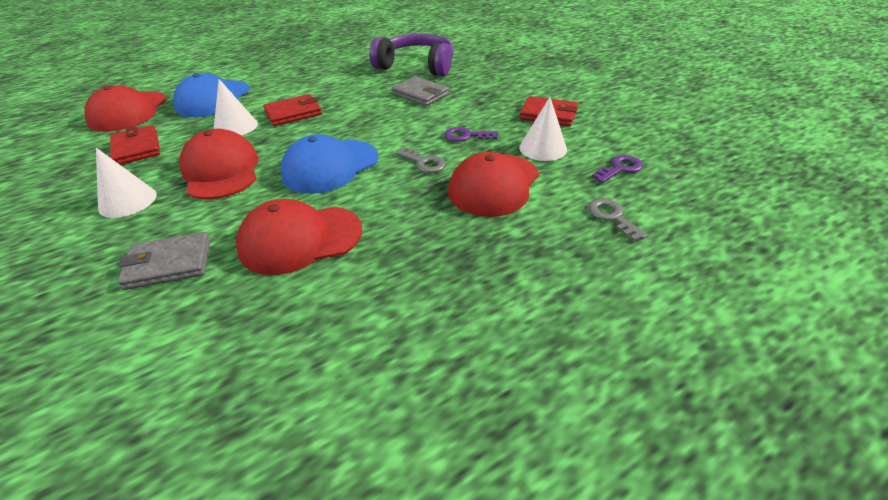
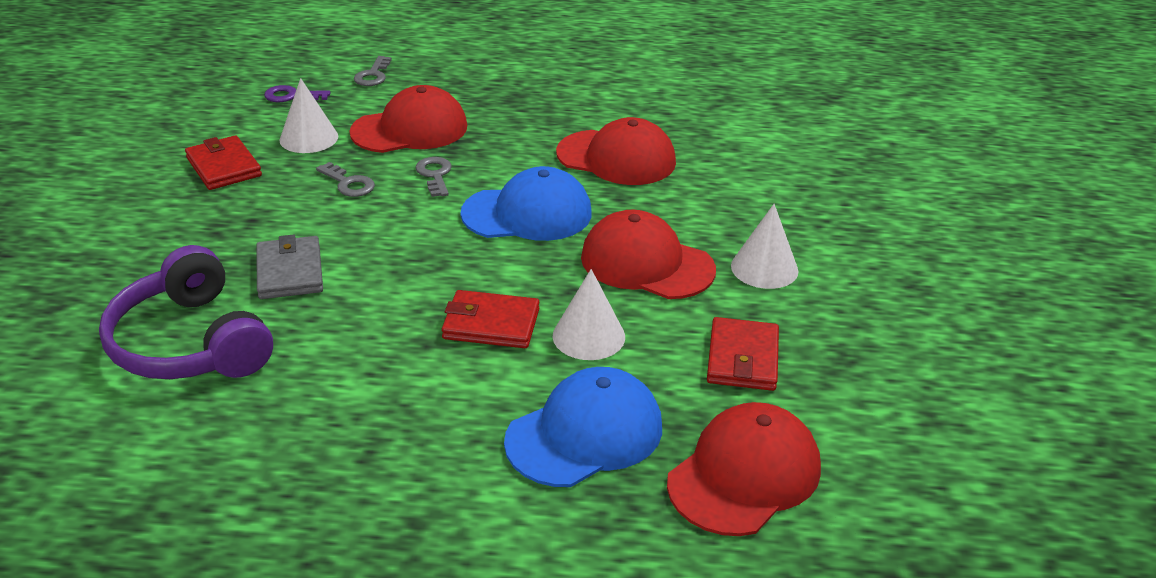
camera: 145 degrees left, 5 degrees down
grey wallet [118,232,211,290] -> none
red cap [179,129,259,199] -> red cap turned 105 degrees clockwise [581,210,716,299]
purple key [444,127,498,142] -> grey key [316,162,375,197]

